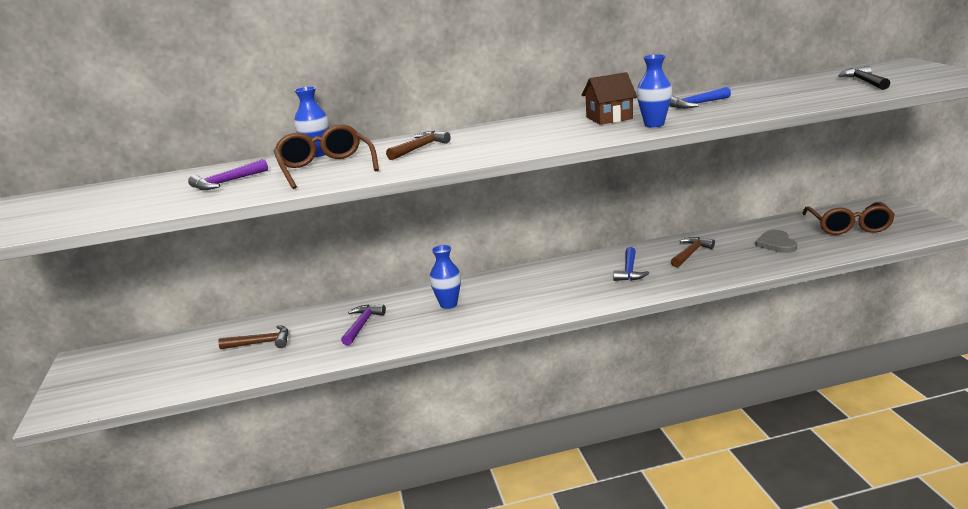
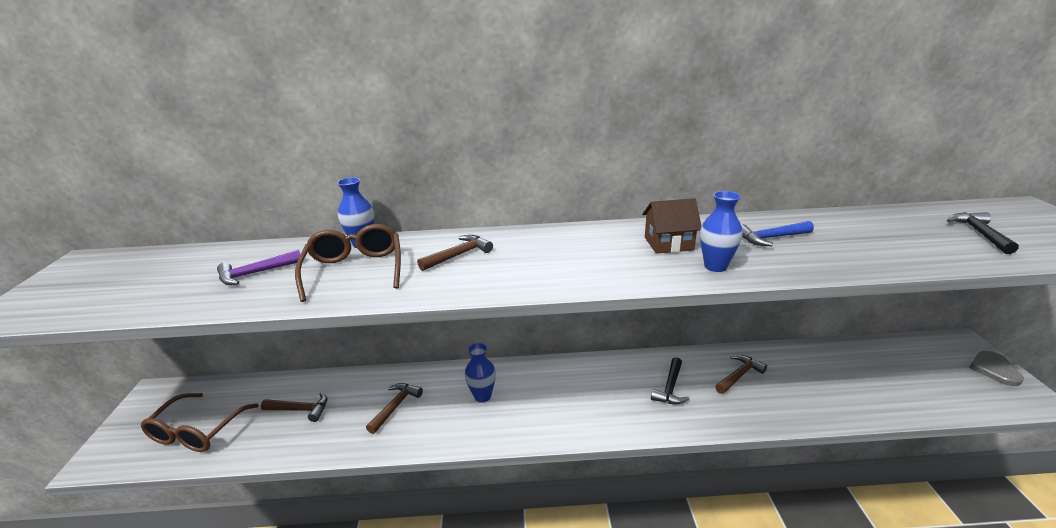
camera: 10 degrees right, 5 degrees up
purple hammer [341,305,386,346] -> brown hammer [366,383,423,434]
blue hammer [613,247,649,281] -> black hammer [651,357,689,404]
grey heart [755,230,797,253] -> grey heart moved to [969,351,1024,386]
brown glasses [802,202,895,235] -> brown glasses moved to [141,393,259,452]

